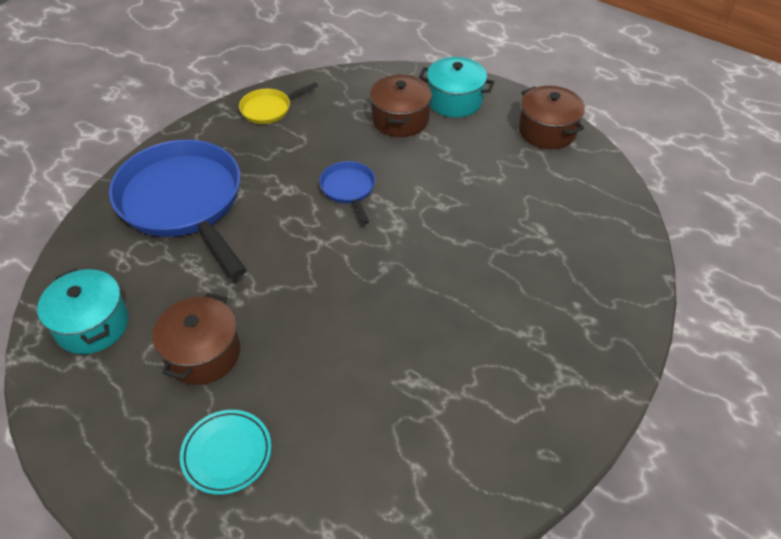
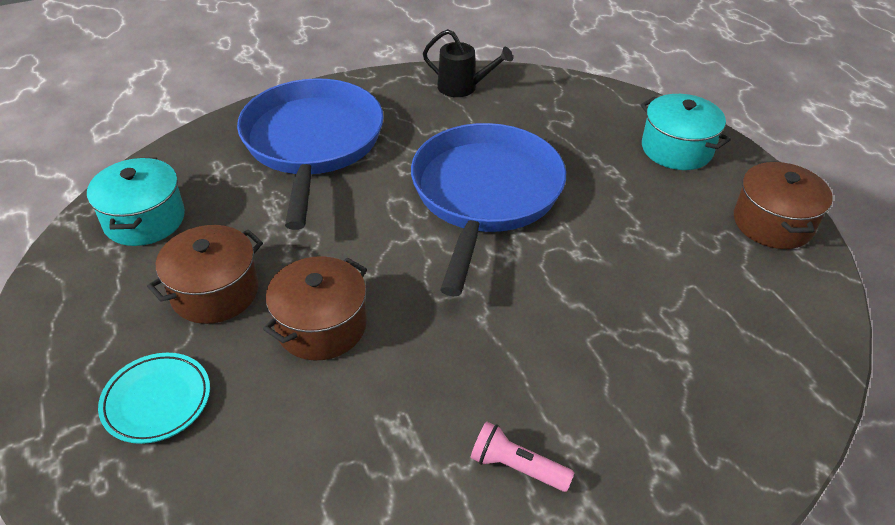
camera: 30 degrees right, 5 degrees down
yellow pan [239,82,318,124] -> black watering can [423,29,513,97]
blue pan [319,161,375,224] -> blue pan [411,123,566,296], size x2.25
brown pot [370,74,432,137] -> brown pot moved to [263,256,367,360]
none -> pink flashlight [471,421,575,492]

